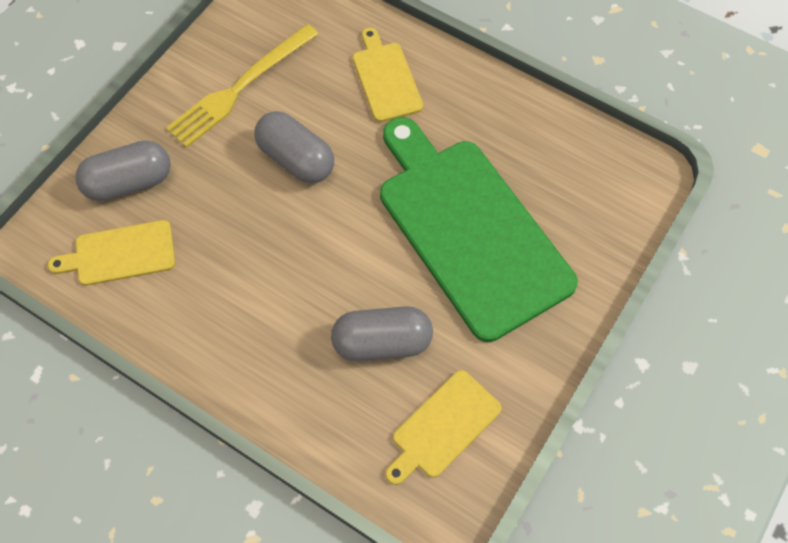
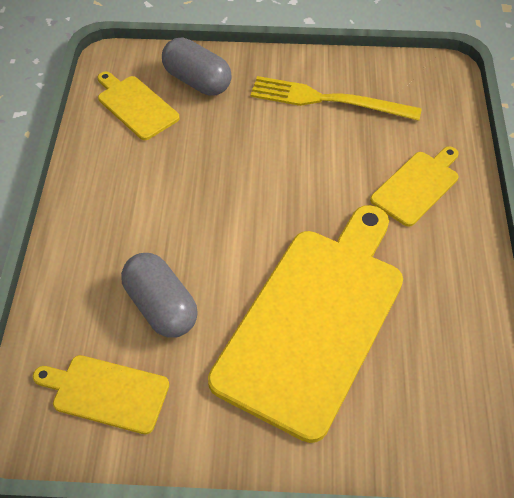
camera: 60 degrees right, 10 degrees down
grey capsule [255,111,334,183] -> none
green cutting board [380,117,578,342] -> yellow cutting board [208,205,403,443]

